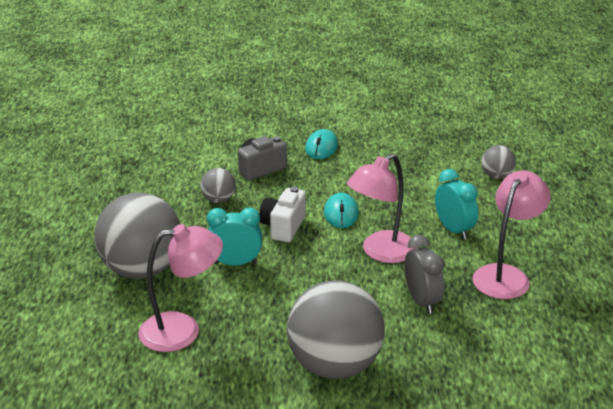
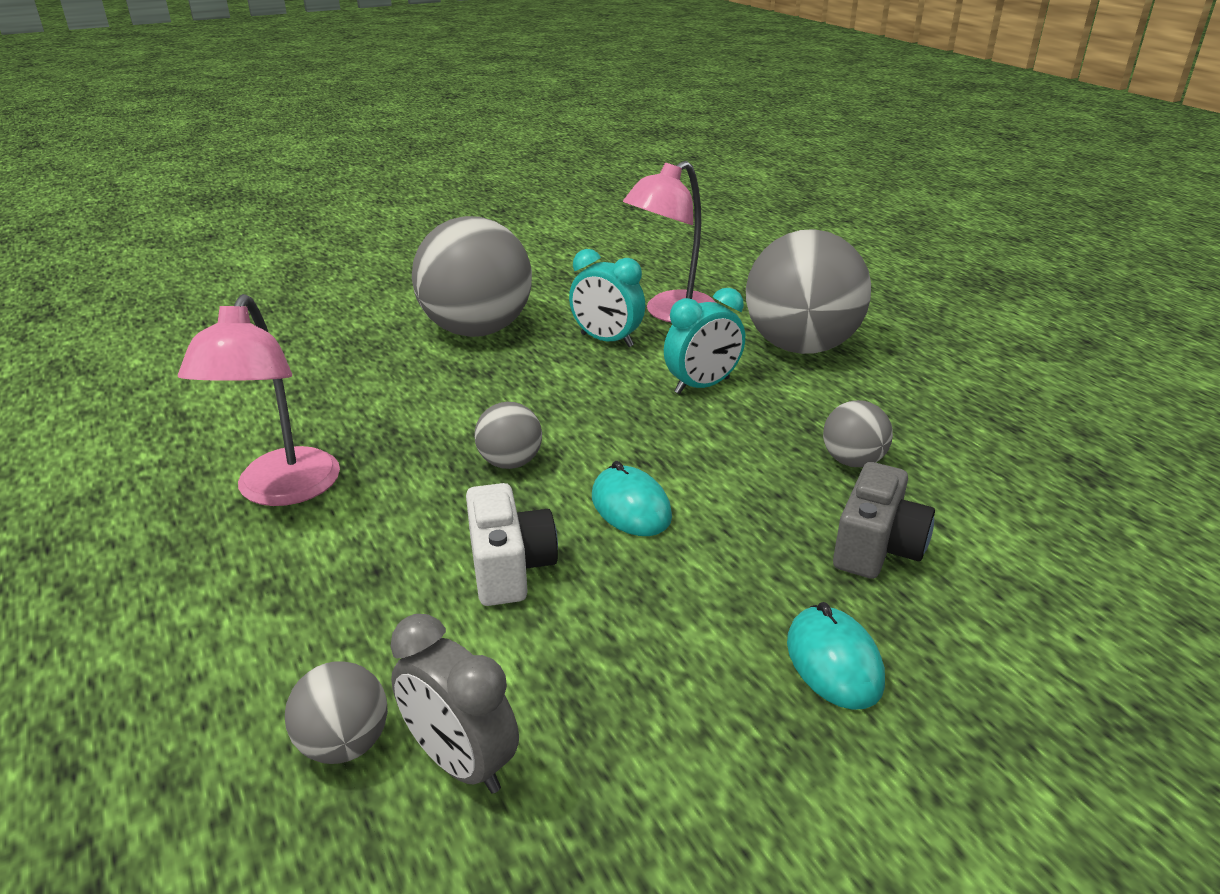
camera: 150 degrees right, 0 degrees up
white camera [259,187,306,242] -> white camera moved to [466,483,558,606]
pink lamp [347,153,417,263] -> grey ball [474,402,542,469]
grey clock [405,235,444,314] -> grey clock moved to [391,614,519,794]
turquoise clock [435,169,478,240] -> turquoise clock moved to [569,249,645,347]

